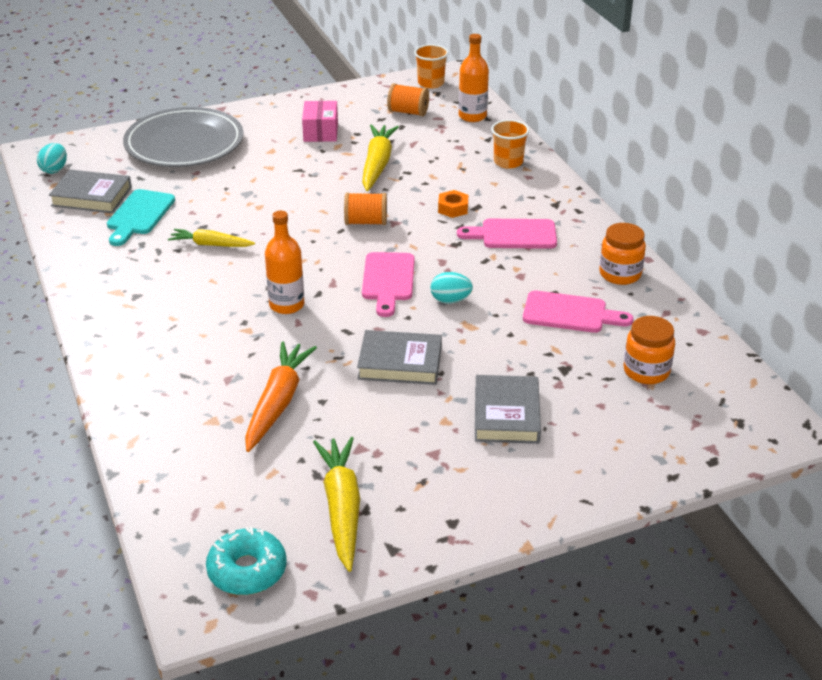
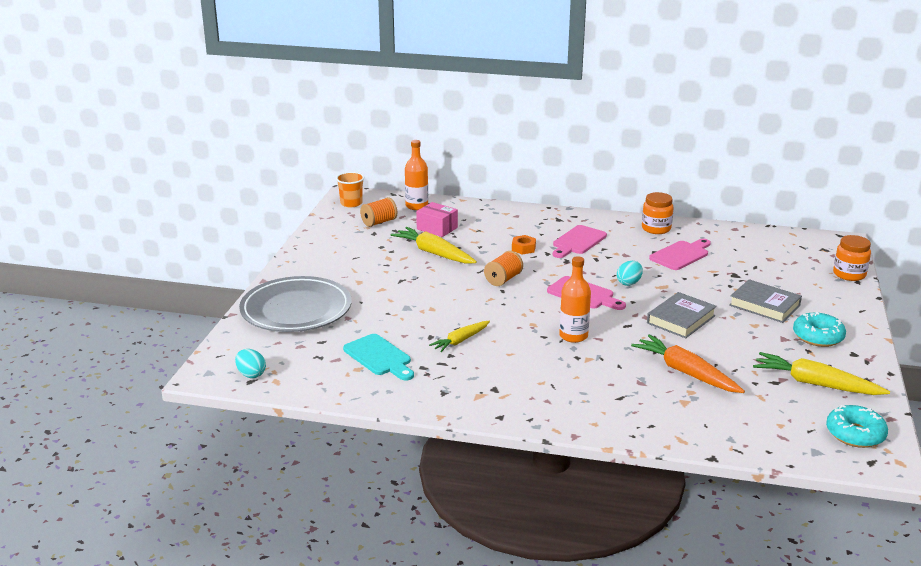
camera: 55 degrees left, 10 degrees down
grey book [49,169,132,213] -> none
pink box [302,101,338,142] -> pink box moved to [416,202,458,237]
orange cup [491,120,529,169] -> none
orange jar [623,316,675,384] -> orange jar moved to [833,235,871,281]
none -> turquoise donut [793,312,846,347]

